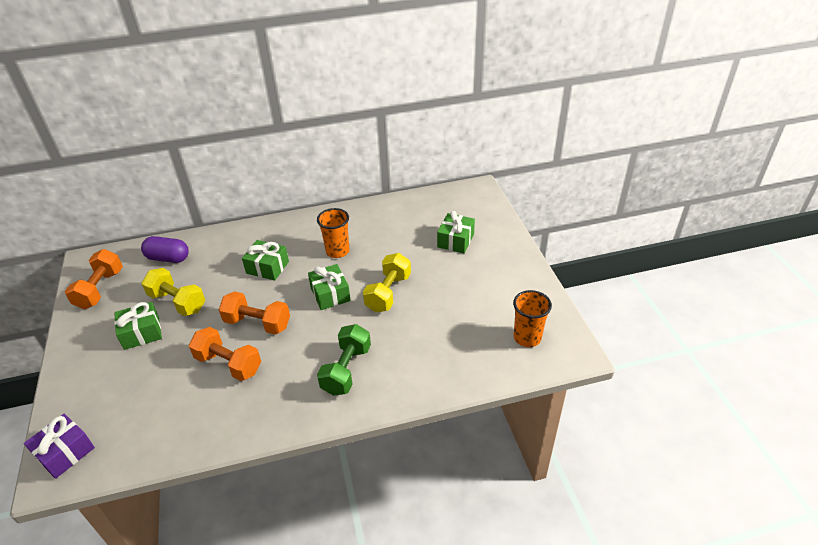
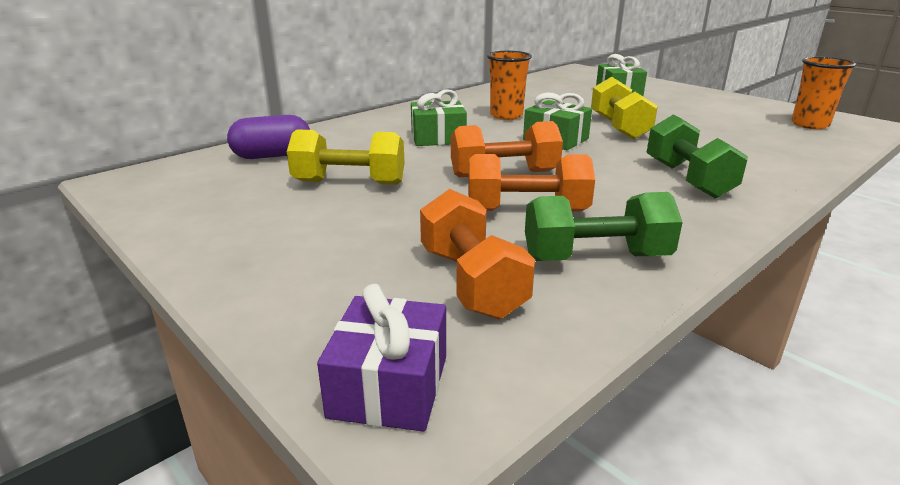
camera: 30 degrees left, 15 degrees down
orange dumbbell [65,249,123,309] -> orange dumbbell moved to [420,189,535,319]
green gift [114,302,162,350] -> none
none -> green dumbbell [525,192,683,261]

